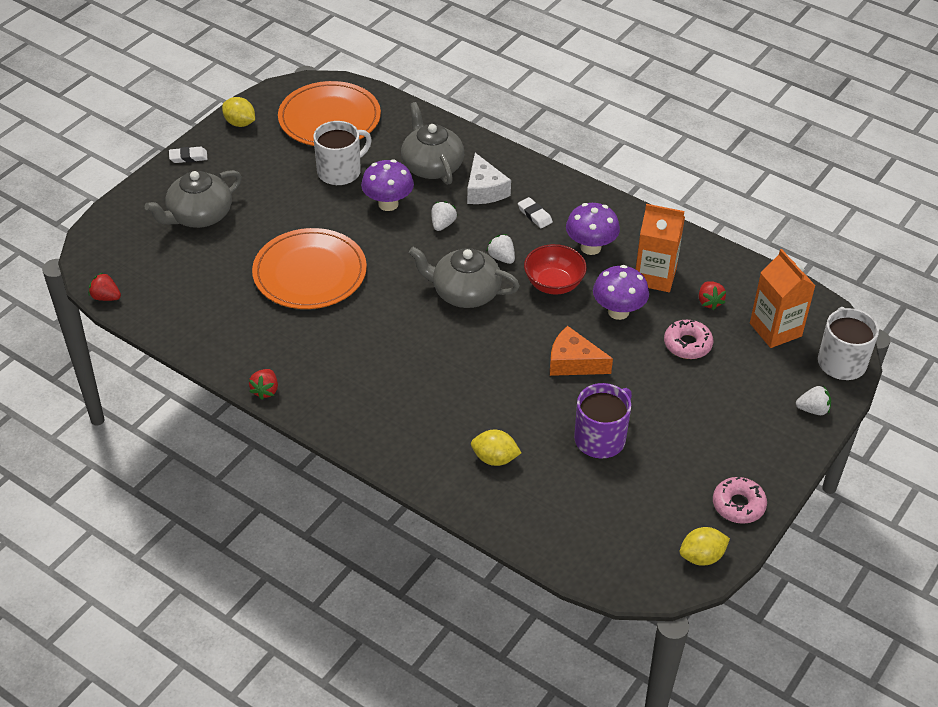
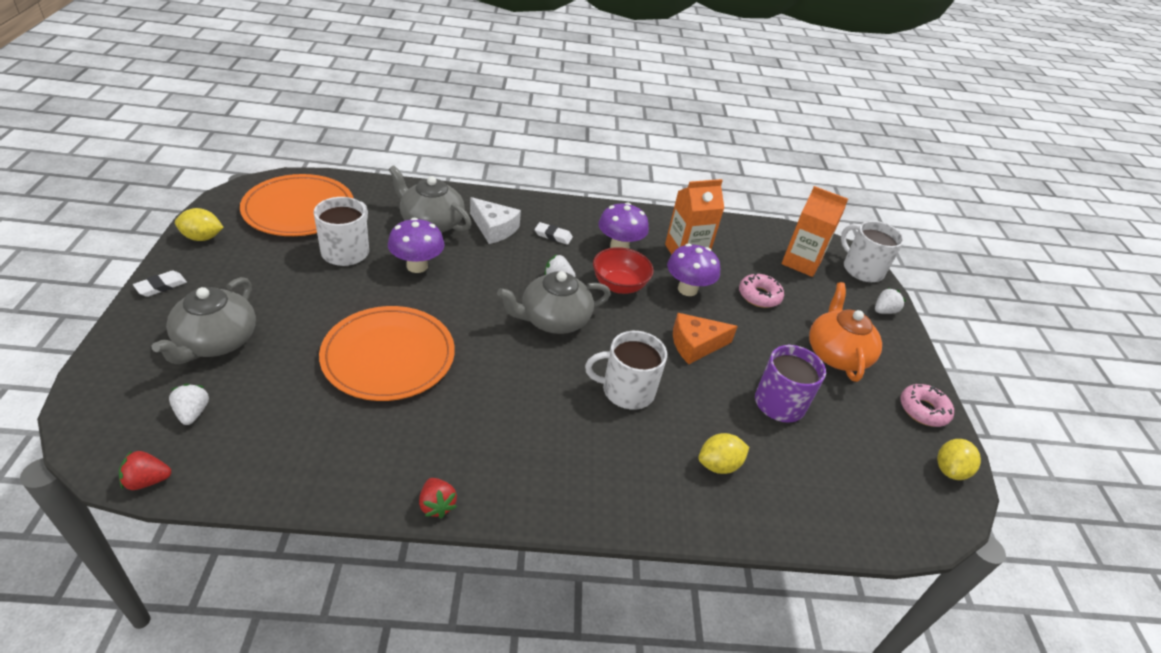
camera: 40 degrees left, 5 degrees down
white strawberry [431,201,457,231] -> white strawberry moved to [169,384,209,425]
red strawberry [699,281,726,310] -> none
none -> white mug [585,331,667,410]
none -> orange teapot [809,282,882,382]

